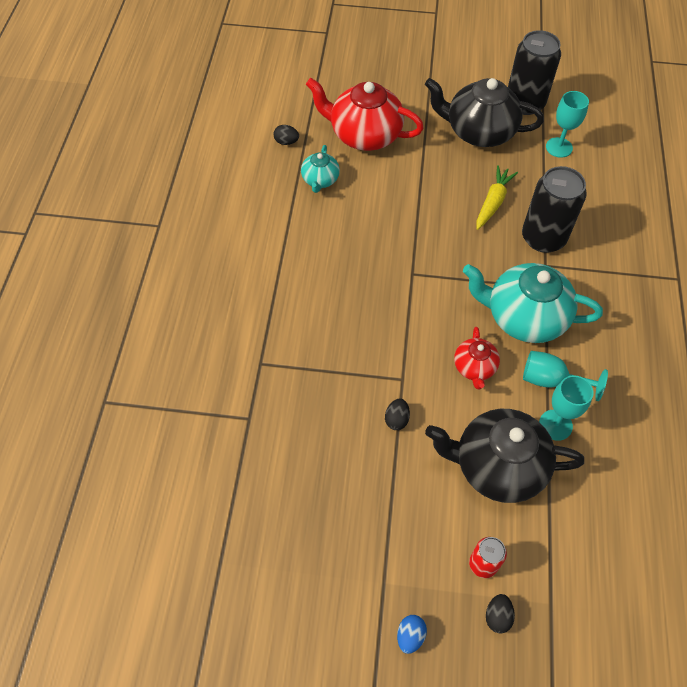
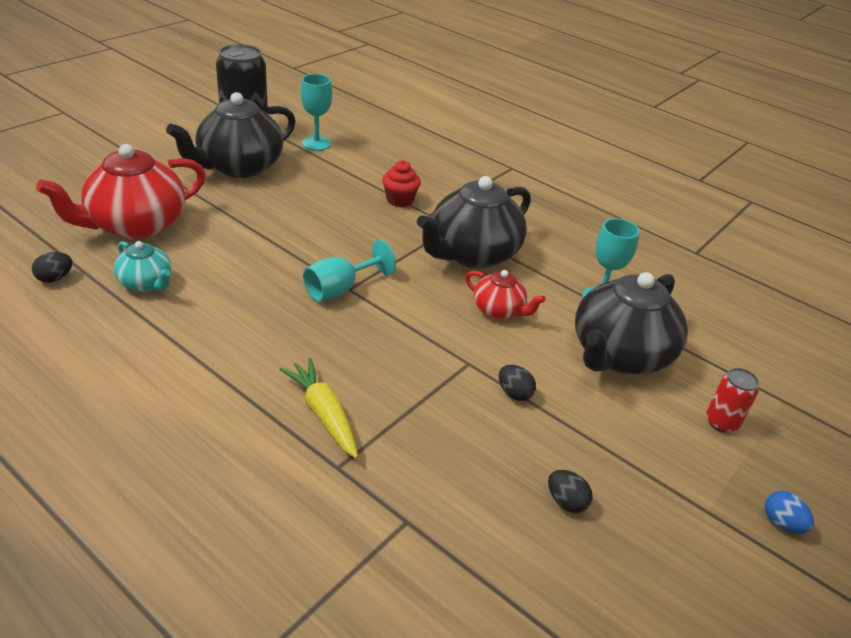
camera: 60 degrees left, 20 degrees down
turquoise teapot [463,263,603,343] -> black teapot [417,176,531,268]
yellow carrot [477,165,518,230] -> yellow carrot moved to [279,358,358,458]
black egg [486,594,515,634] -> black egg moved to [548,470,593,513]
black can [522,166,587,253] -> red cupcake [382,160,421,207]
turquoise goblet [523,351,608,401] -> turquoise goblet moved to [303,240,396,302]

